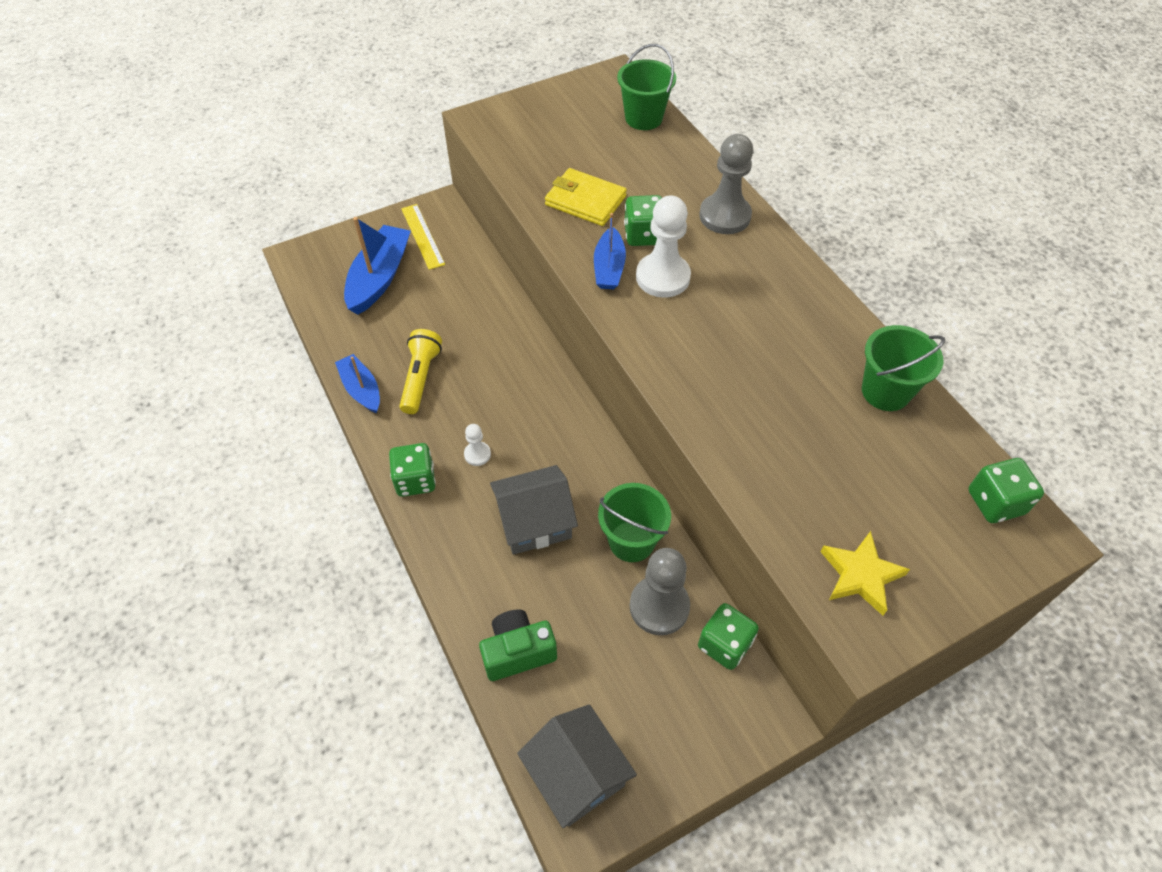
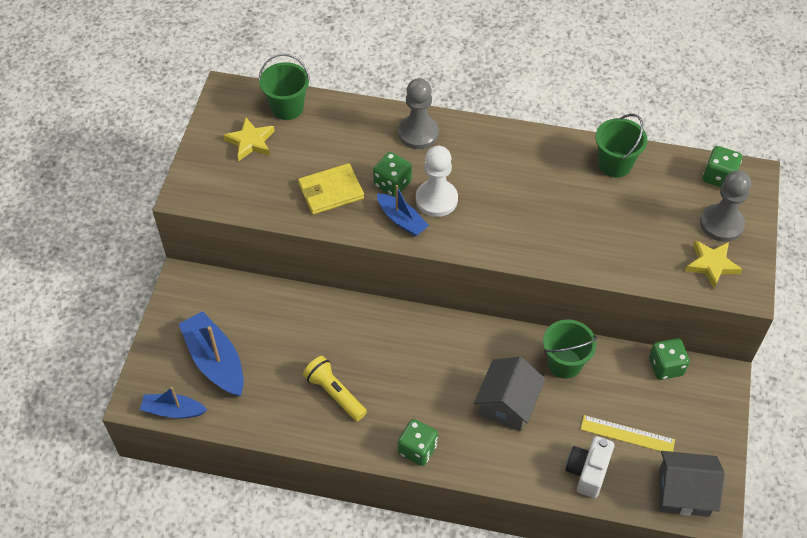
camera: 50 degrees left, 0 degrees up
blue boat [335,354,380,413] -> blue boat moved to [140,387,207,419]
yellow ruler [401,204,445,270] -> yellow ruler moved to [580,415,675,452]
white pawn [464,424,491,466] -> none
green camera [479,610,557,681] -> white camera [566,436,614,498]
grey pawn [630,548,690,635] -> grey pawn moved to [700,170,751,242]
none -> yellow star [223,117,275,161]

